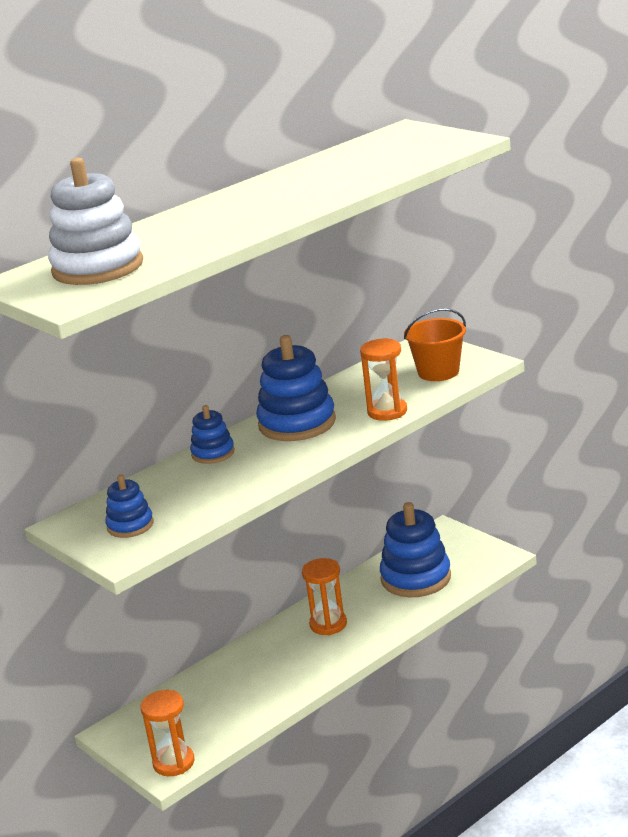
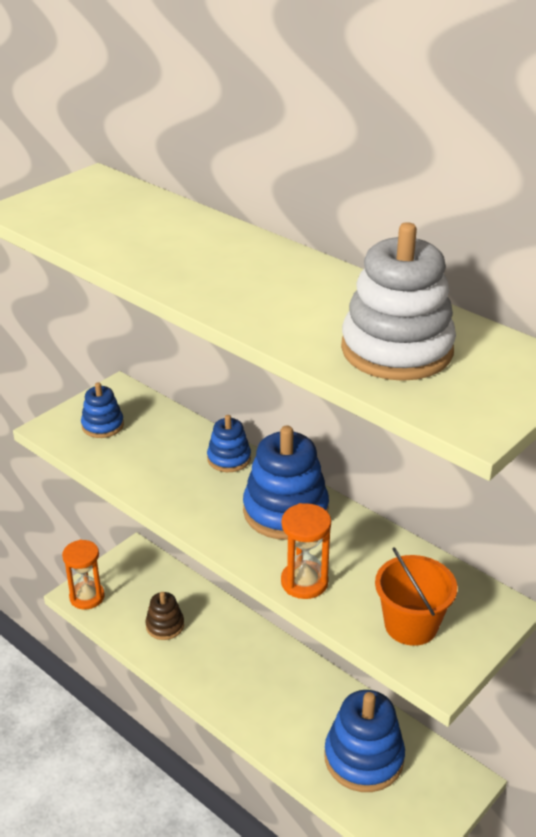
camera: 80 degrees right, 10 degrees up
white stacking toy [48,158,143,285] -> white stacking toy moved to [341,222,456,381]
orange hourglass [302,558,347,635] -> none
none -> brown stacking toy [145,592,184,640]

